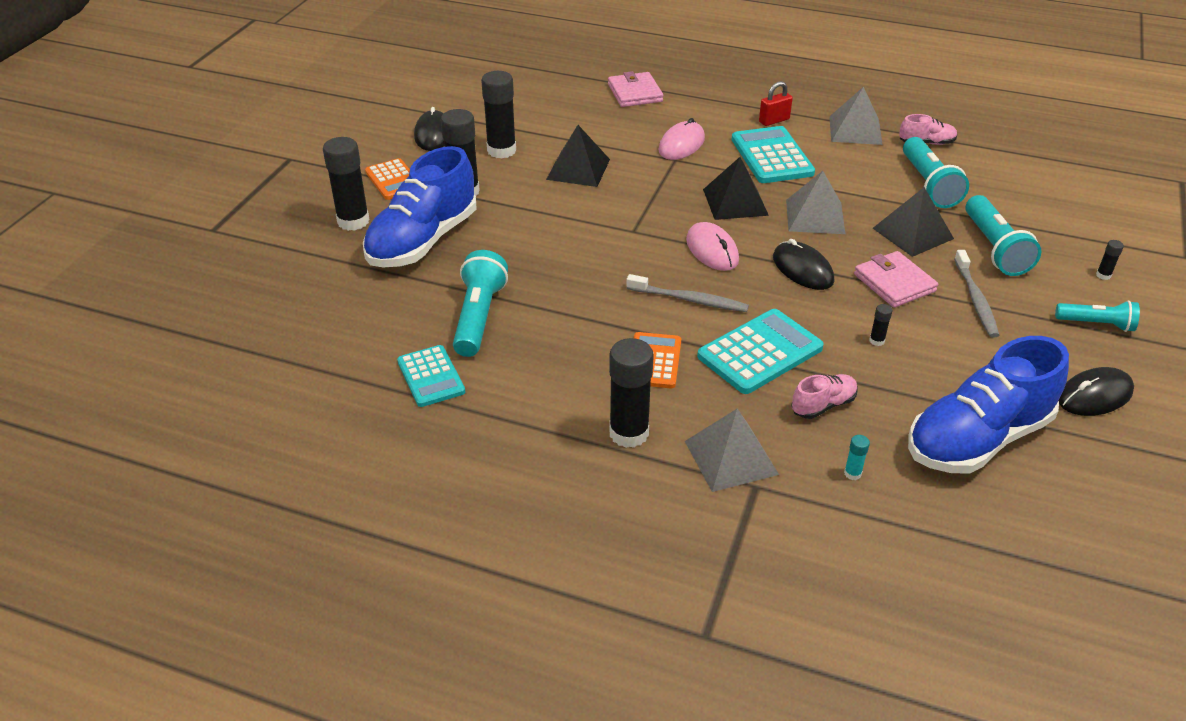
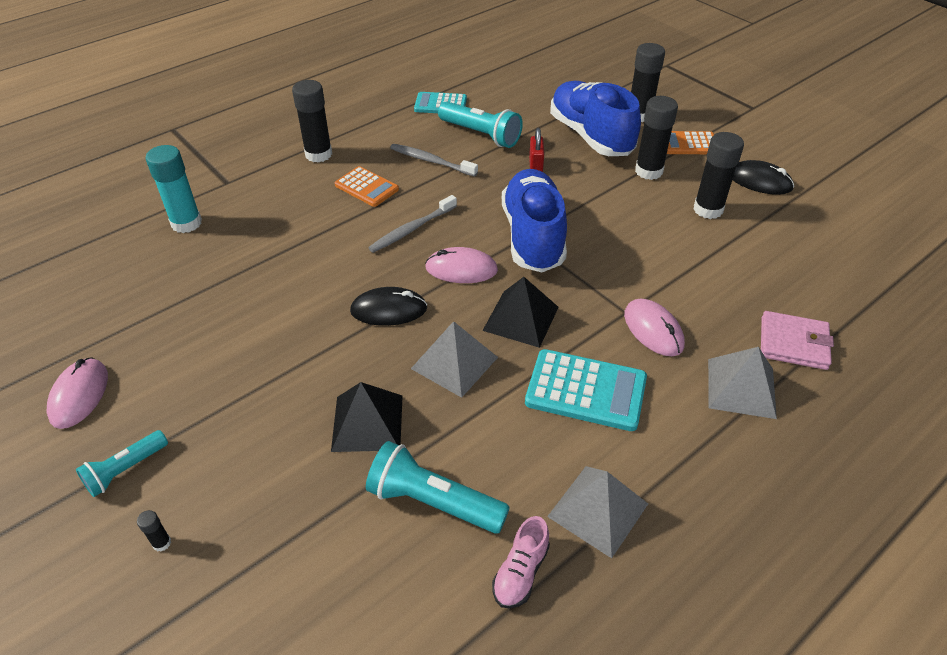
camera: 120 degrees right, 5 degrees up
black pyramid [546,125,610,187] -> none
grey pyramid [685,409,779,492] -> grey pyramid moved to [708,347,777,419]
turquoise calculator [697,309,824,394] -> none
red padlock [759,81,793,126] -> red padlock moved to [529,128,544,172]
pink shoe [791,374,858,419] -> none
turquoise glue stick [844,435,870,480] -> turquoise glue stick [146,145,202,233], size x2.39
pink wallet [854,251,938,308] -> none
black glue stick [869,304,893,346] -> none
blue shoe [908,336,1069,474] -> blue shoe moved to [502,169,567,272]
grey toothbrush [954,250,999,338] -> grey toothbrush moved to [390,144,478,177]
turquoise flashlight [965,195,1041,276] -> none
black mouse [1058,367,1134,416] -> pink mouse [47,357,108,429]

